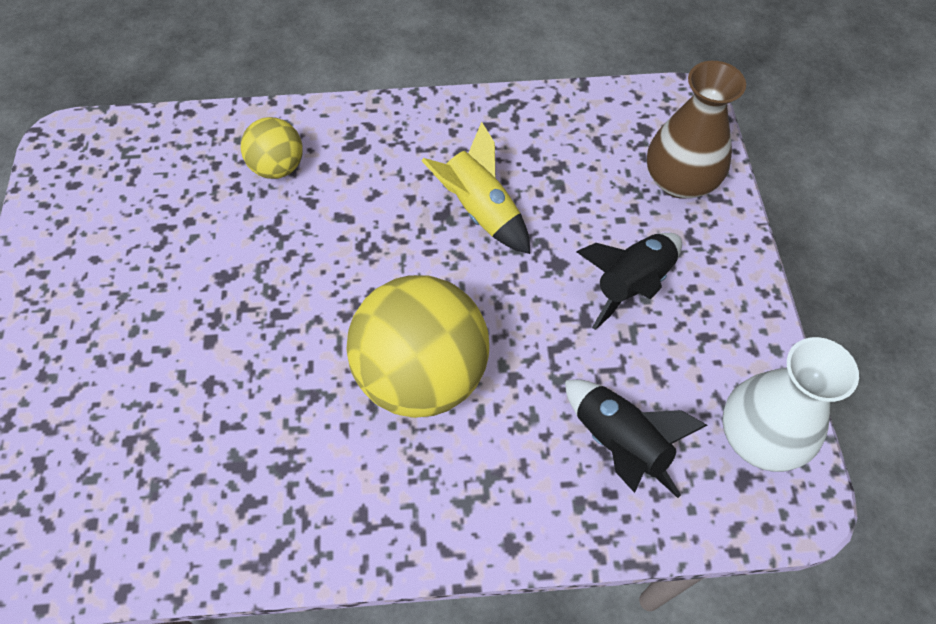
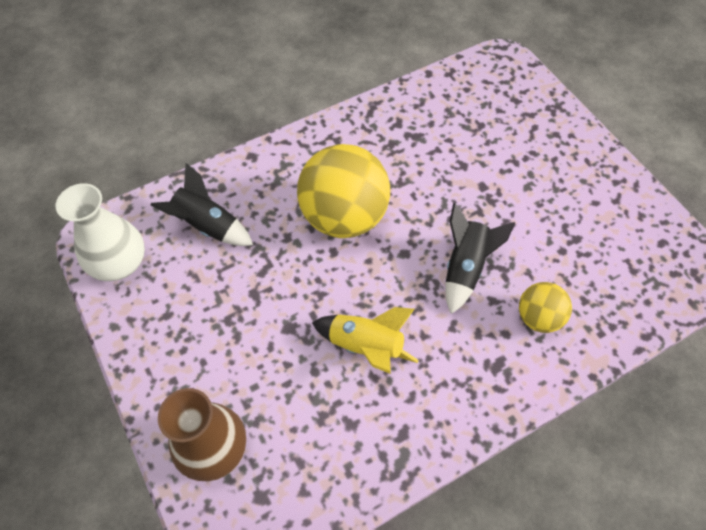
camera: 155 degrees right, 0 degrees up
black rocket [577,233,682,330] -> black rocket moved to [445,203,515,314]

